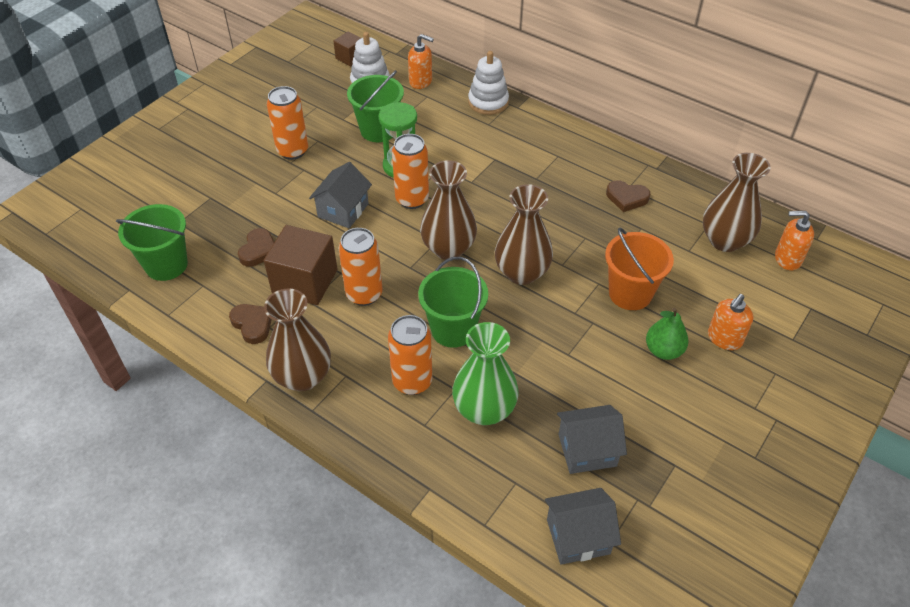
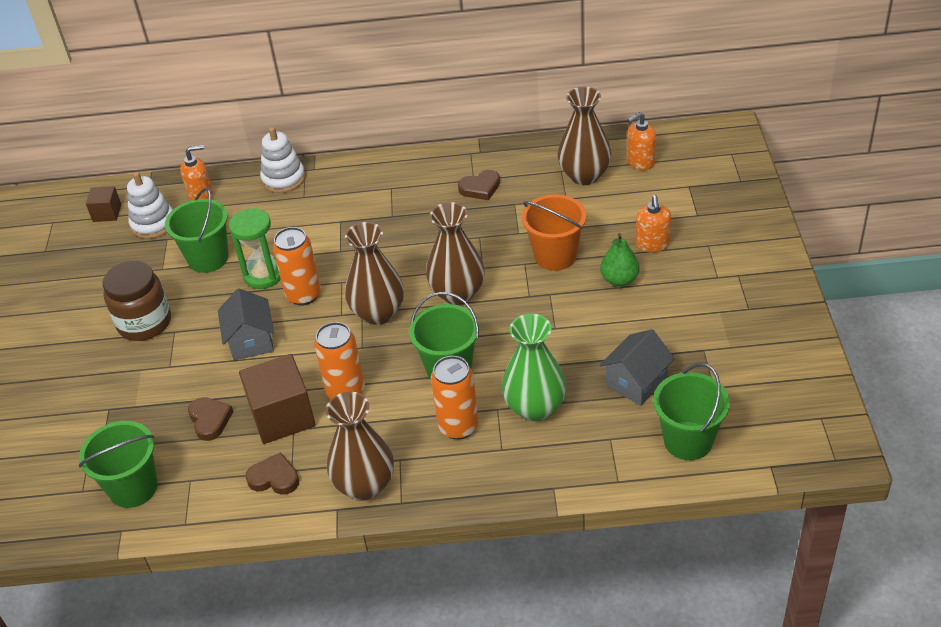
camera: 35 degrees left, 5 degrees down
orange can [267,86,308,160] -> brown jar [103,261,171,341]
grey house [545,488,621,565] -> green bucket [653,363,730,460]

